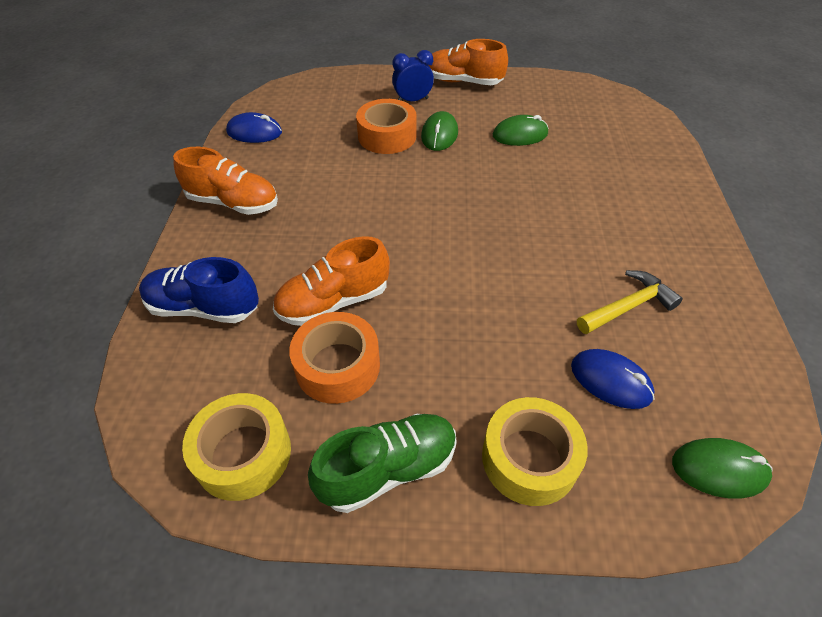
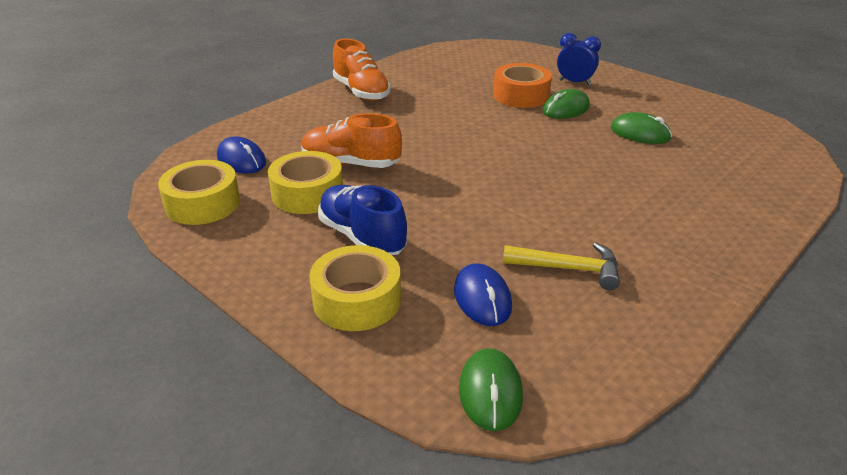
camera: 40 degrees right, 15 degrees down
blue shoe [139,257,259,323] -> blue shoe moved to [318,185,407,255]
blue mouse [226,112,282,143] -> blue mouse moved to [217,136,266,174]
orange tape [289,312,380,404] -> yellow tape [268,151,343,214]
green shoe [308,414,457,513] -> none
orange shoe [429,39,508,85] -> none
green mouse [672,438,773,498] -> green mouse turned 45 degrees clockwise [459,348,523,431]

